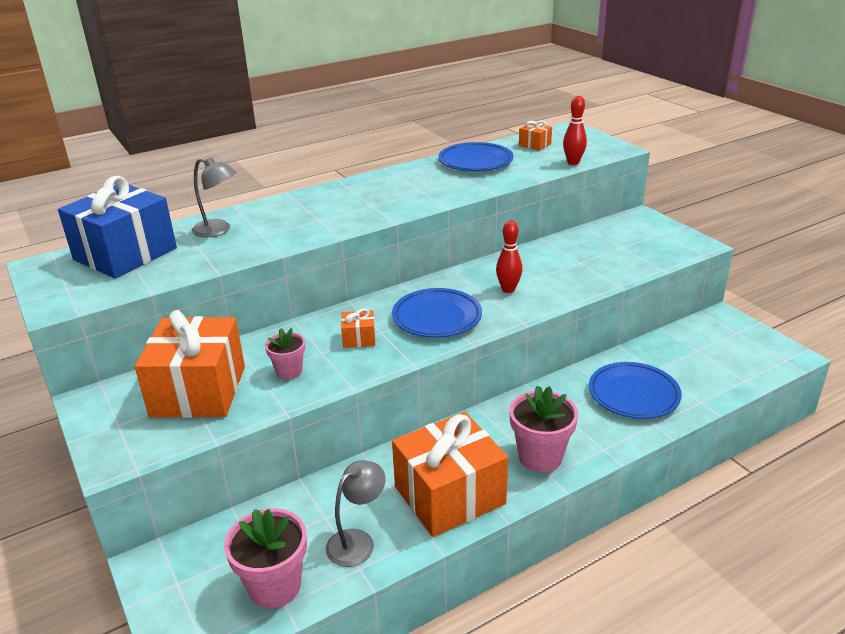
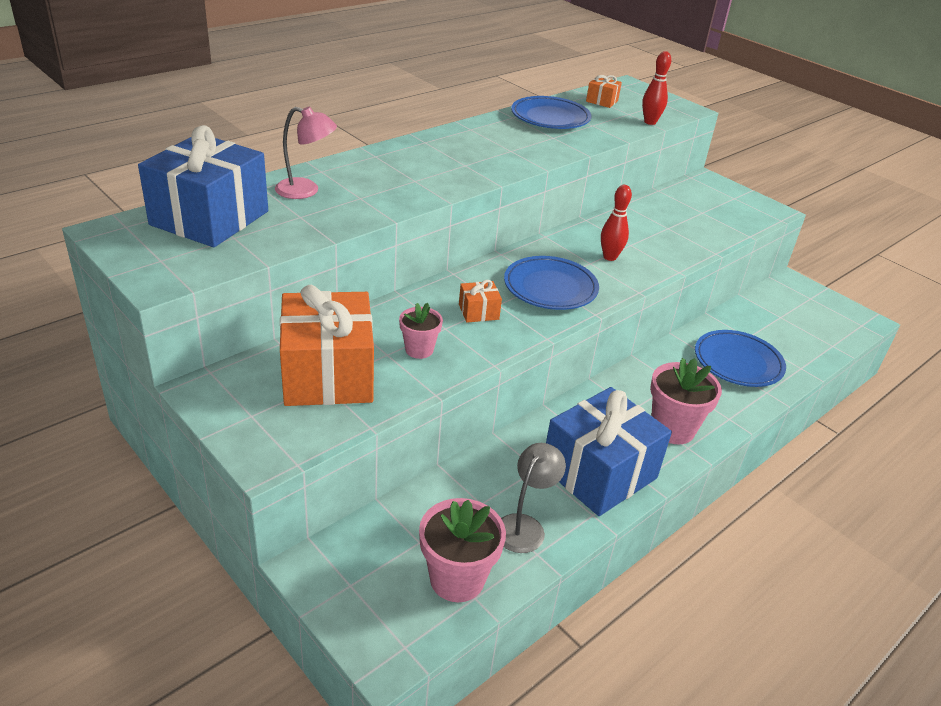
camera: 15 degrees left, 5 degrees up
grey lamp [192,157,237,237] -> pink lamp [275,106,337,199]
orange gift [392,412,508,537] -> blue gift [546,387,672,516]

